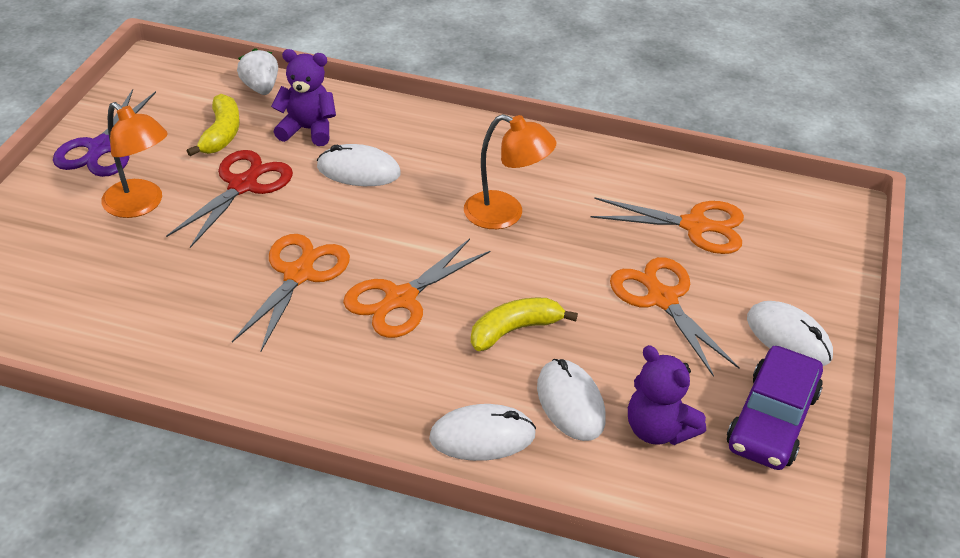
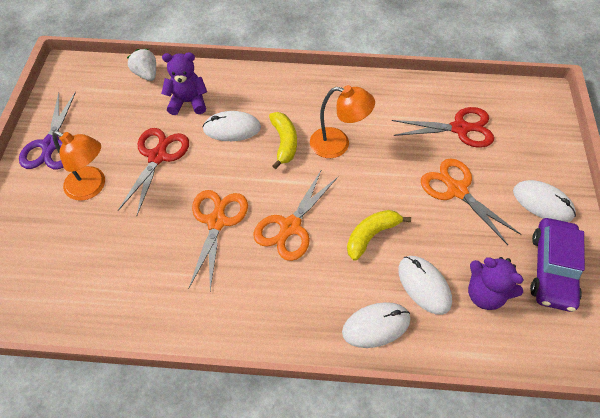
camera: 10 degrees left, 15 degrees up
yellow banana [187,94,240,156] -> yellow banana moved to [269,112,297,169]
orange scissors [591,197,744,254] -> red scissors [392,107,494,148]

